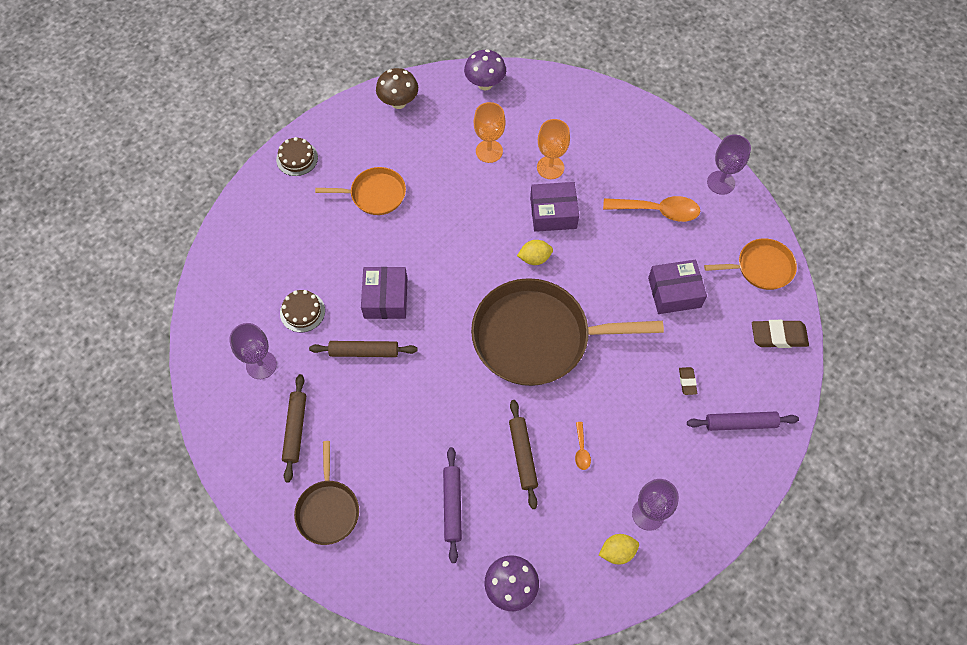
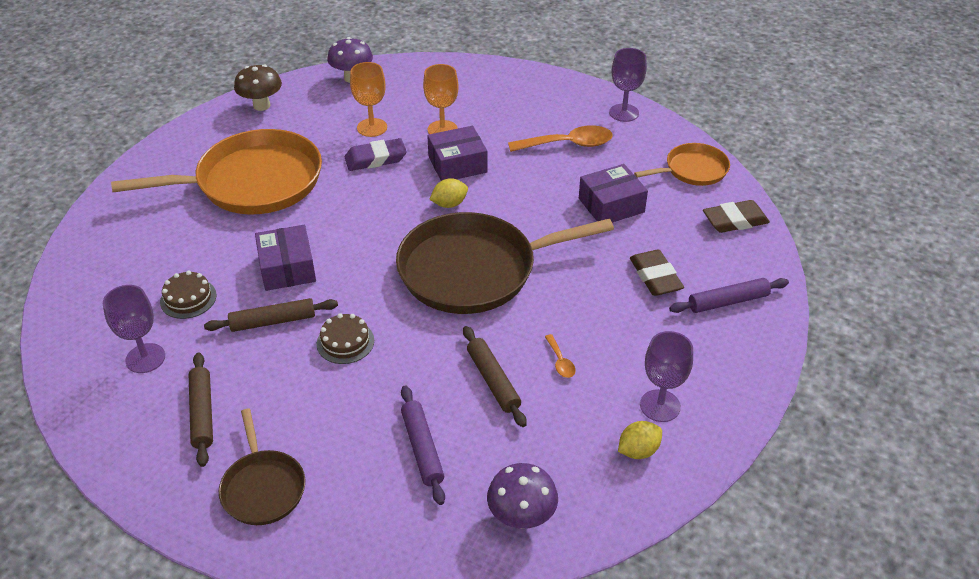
camera: 15 degrees left, 20 degrees down
brown cake [276,137,318,176] -> brown cake moved to [317,313,374,364]
orange pan [315,167,406,215] -> orange pan [111,129,322,215], size x1.95
brown eraser [679,367,697,395] -> brown eraser [630,250,684,296], size x1.87
none -> purple eraser [345,138,407,171]

